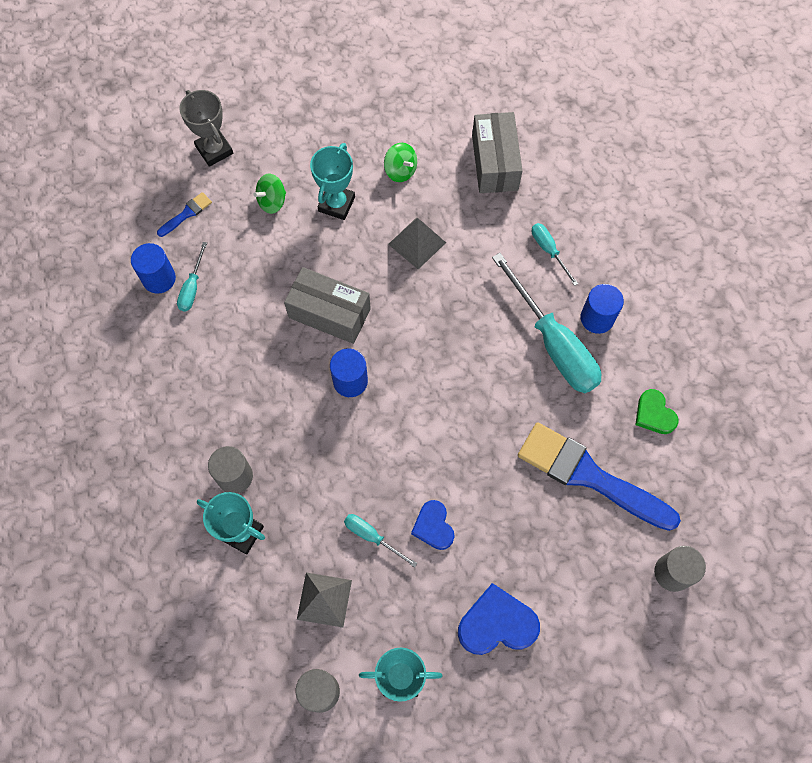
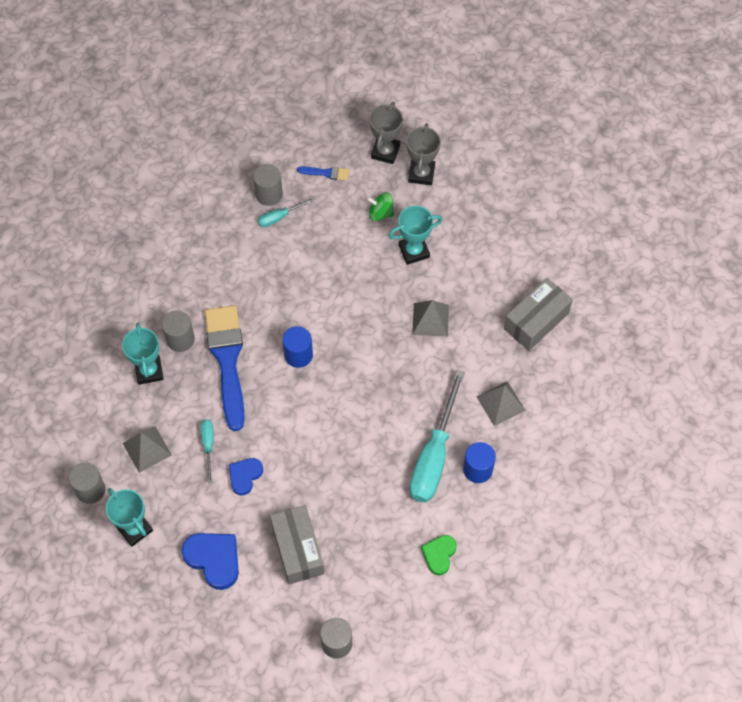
camera: 50 degrees right, 5 degrees down
blue cylinder [131,243,176,294] -> grey cylinder [253,164,283,206]
grey box [284,267,371,344] -> grey box moved to [270,505,324,584]
green spinning top [384,143,417,182] -> none
blue brush [518,422,681,531] -> blue brush moved to [205,305,245,431]
turquoise screwdriver [532,223,578,286] -> grey pyramid [477,381,526,426]
none -> grey trophy [406,123,441,185]

